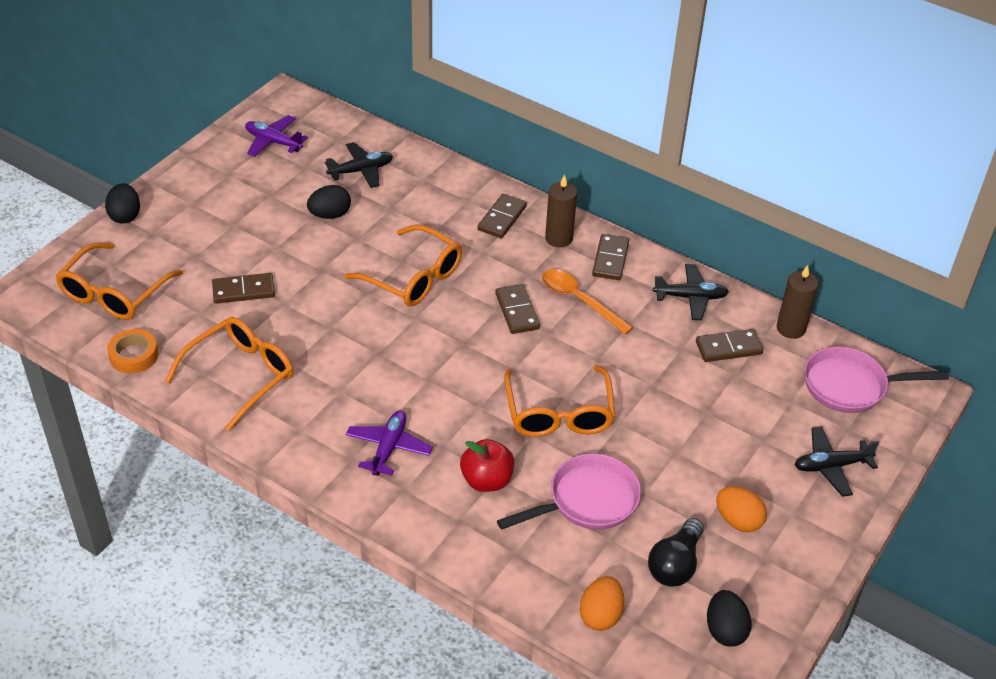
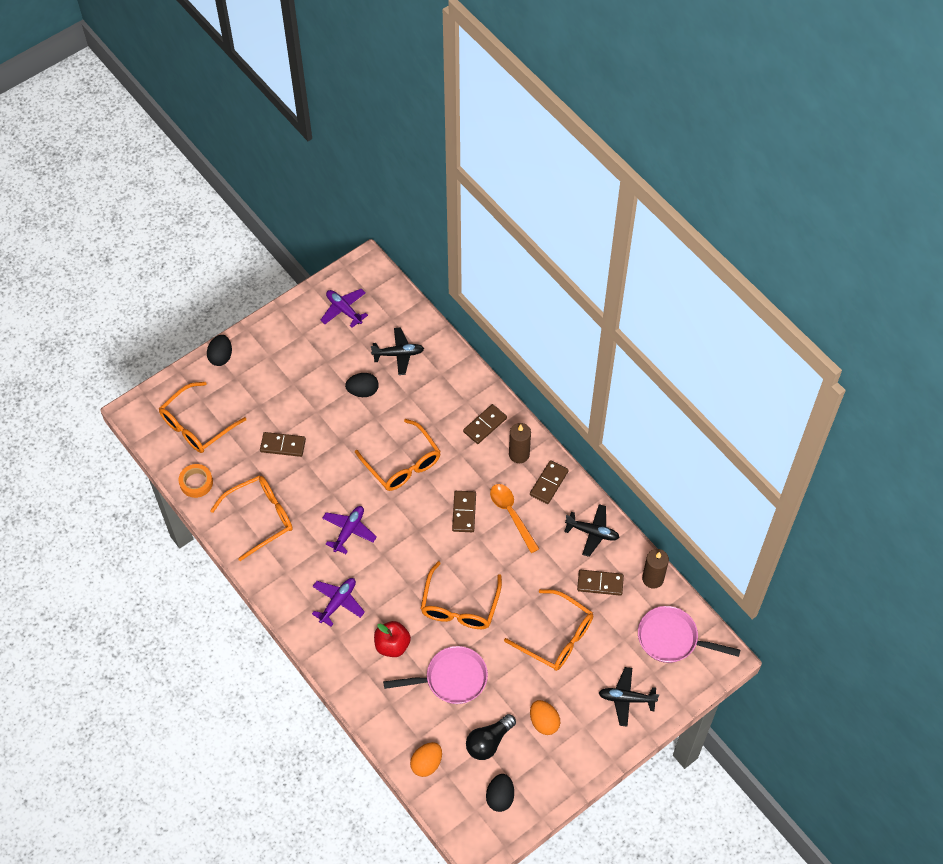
camera: 20 degrees right, 15 degrees up
none -> purple plane [322,506,377,554]
none -> orange glasses [504,589,593,671]

